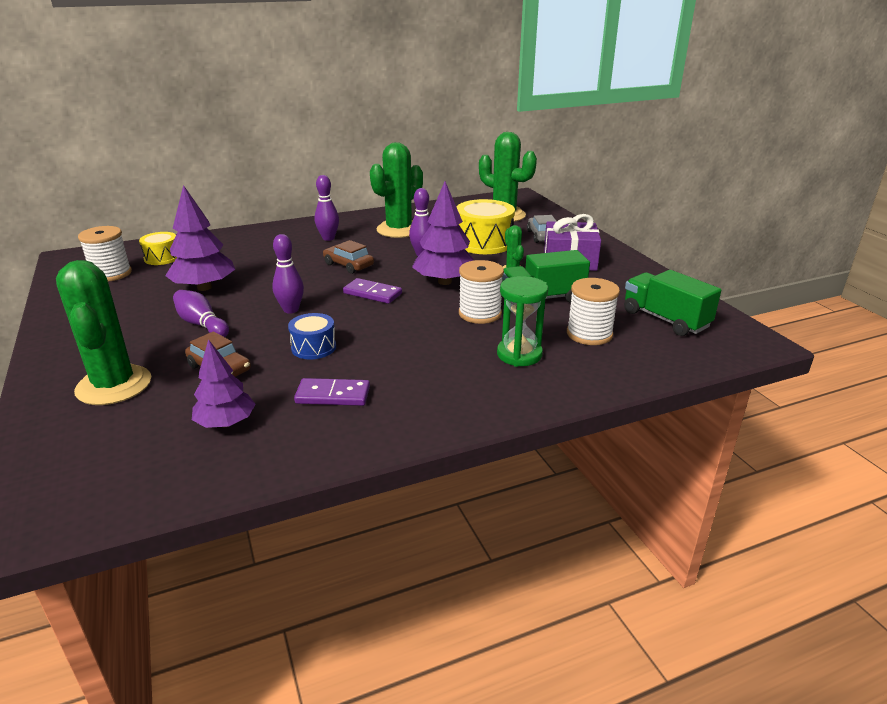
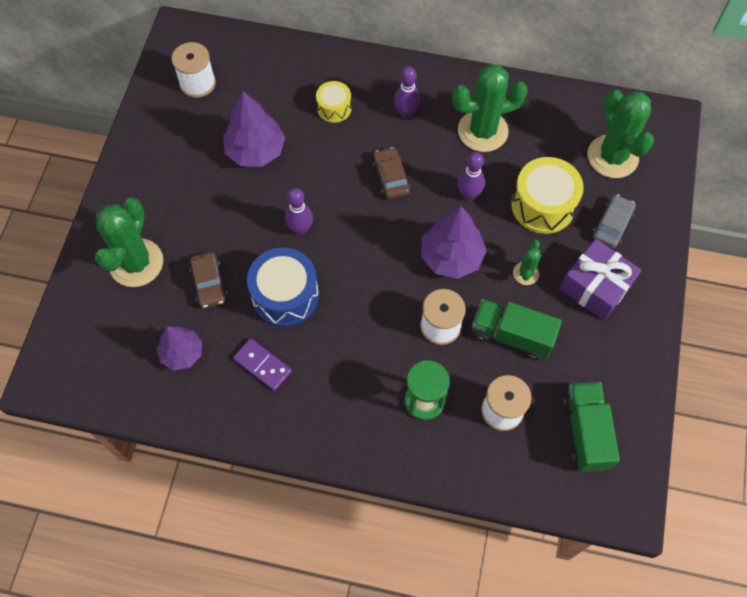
camera: 35 degrees right, 35 degrees up
yellow drum [139,232,177,265] -> yellow drum moved to [316,81,352,123]
purple bowling pin [173,290,229,337] -> none
blue drum [288,313,336,359] -> blue drum [247,248,319,327], size x1.75
purple domino [343,278,402,304] -> none

